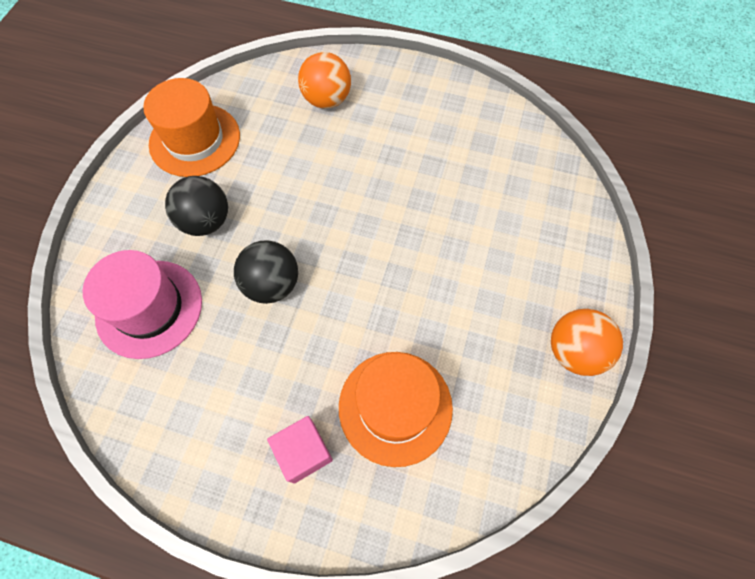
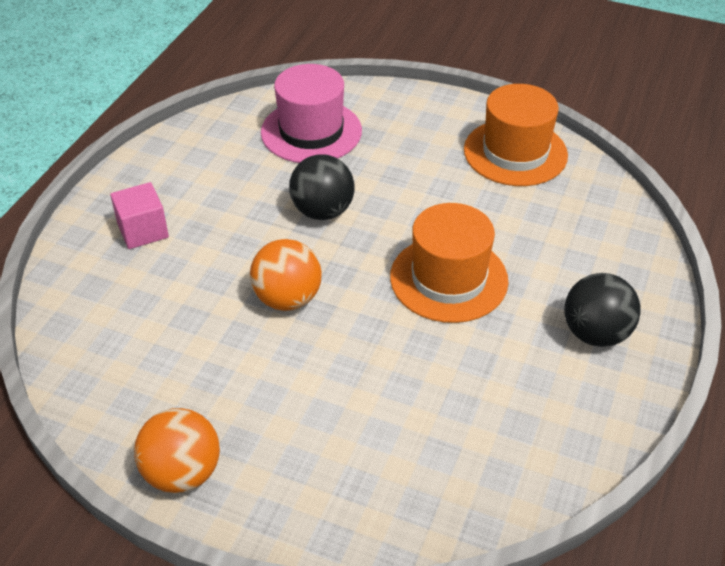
camera: 95 degrees right, 20 degrees down
black ball [165,176,228,236] -> black ball moved to [564,273,641,347]
orange ball [298,52,351,109] -> orange ball moved to [250,239,322,311]
orange hat [339,352,453,467] -> orange hat moved to [390,203,508,323]

